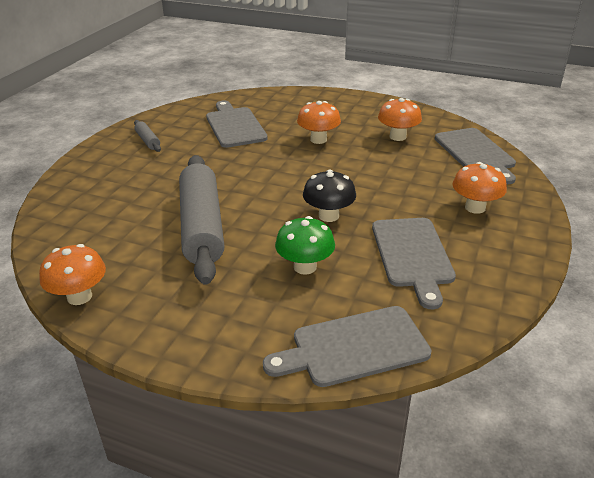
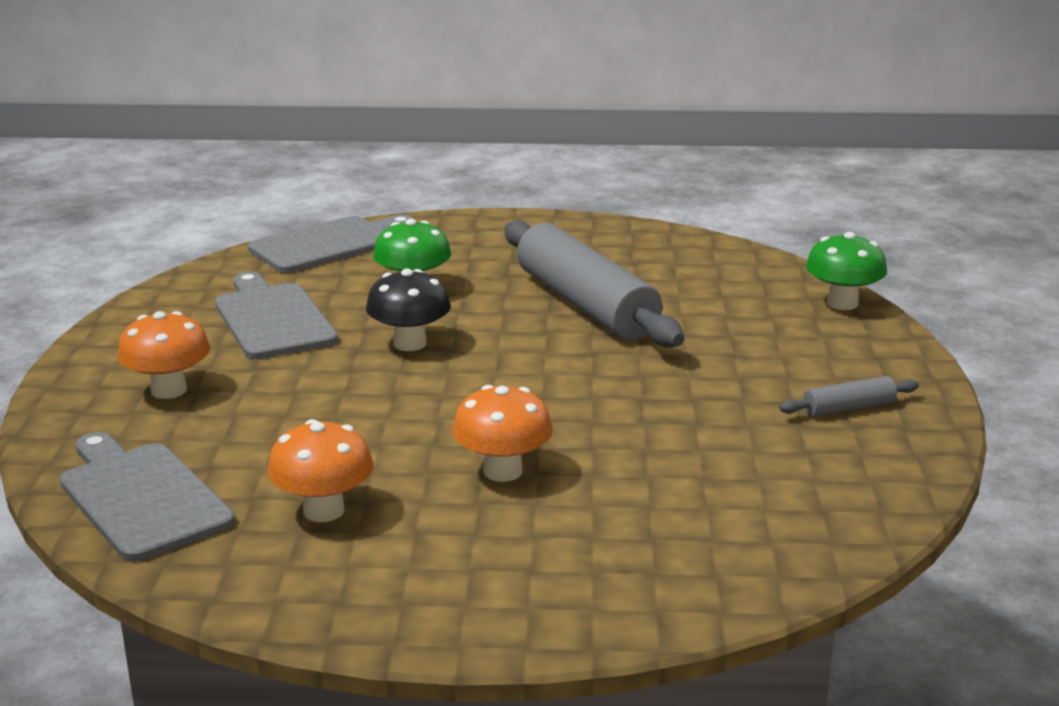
camera: 160 degrees right, 10 degrees down
orange mushroom [39,244,106,305] -> none
grey rolling pin [134,120,161,152] -> grey rolling pin turned 60 degrees counterclockwise [779,376,919,417]
grey cutting board [206,101,268,148] -> none
none -> green mushroom [806,232,887,310]

